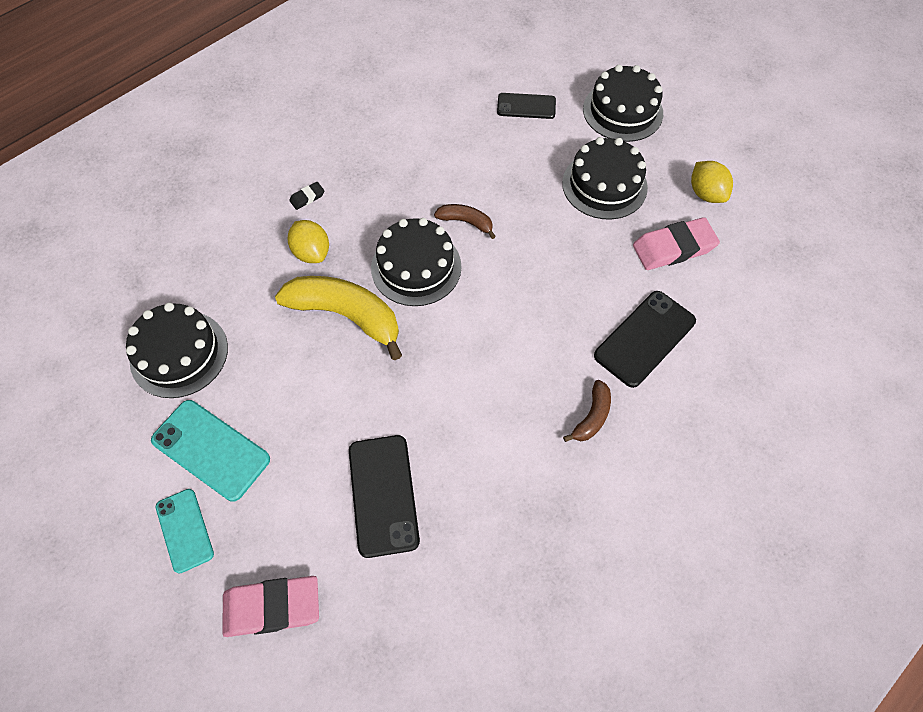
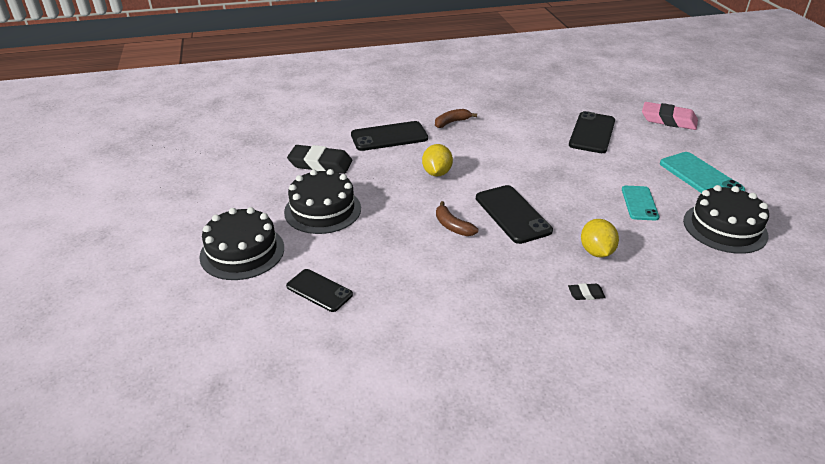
camera: 150 degrees left, 25 degrees down
turquoise phone [156,489,214,573] -> turquoise phone moved to [622,186,659,220]
yellow banana [275,276,402,360] -> none
black cake [371,218,462,306] -> black phone [476,185,553,244]
pink eraser [633,217,720,270] -> black eraser [287,145,352,174]
yellow lemon [691,161,733,203] -> yellow lemon moved to [422,144,453,177]

